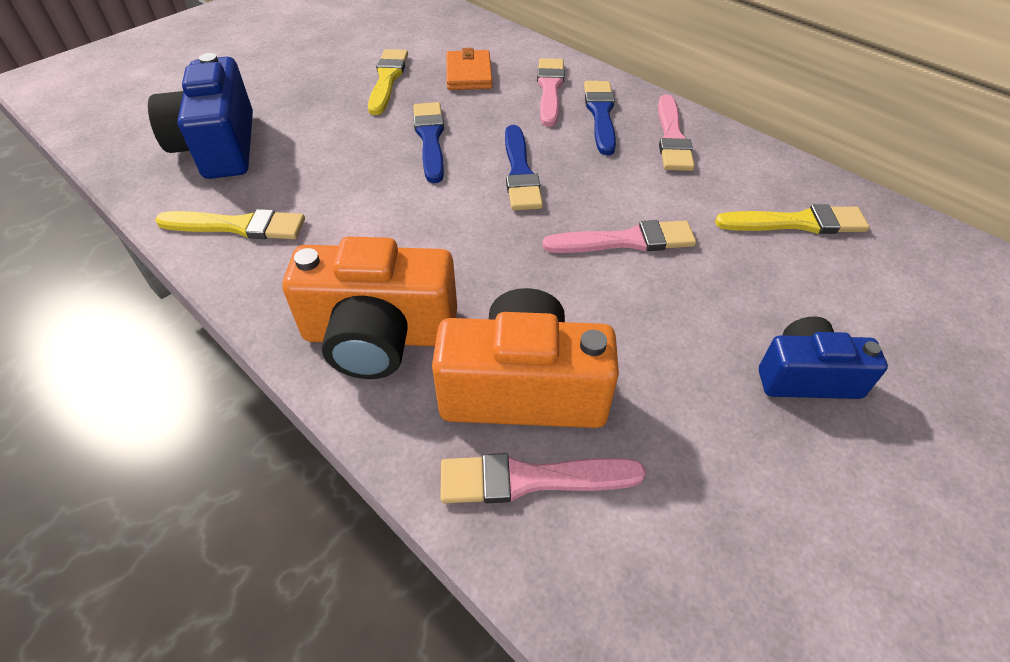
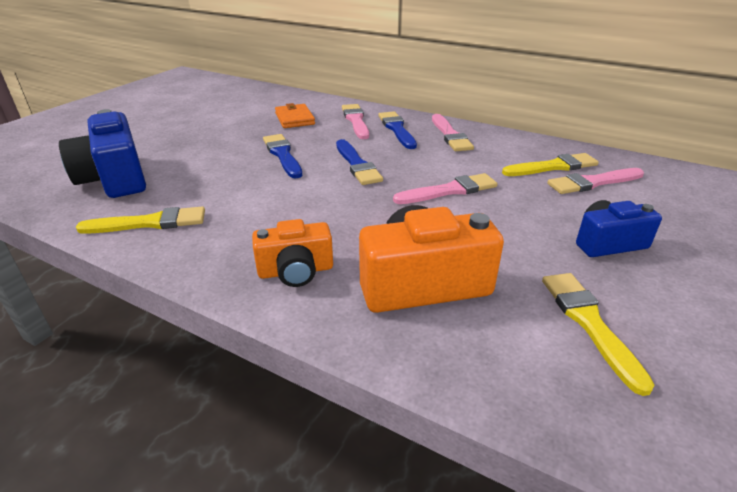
camera: 15 degrees left, 15 degrees down
orange camera [282,237,457,379] -> orange camera [252,219,333,287], size x0.61
yellow brush [368,49,408,115] -> yellow brush moved to [542,273,654,396]
pink brush [441,453,646,503] -> pink brush moved to [547,168,644,194]

